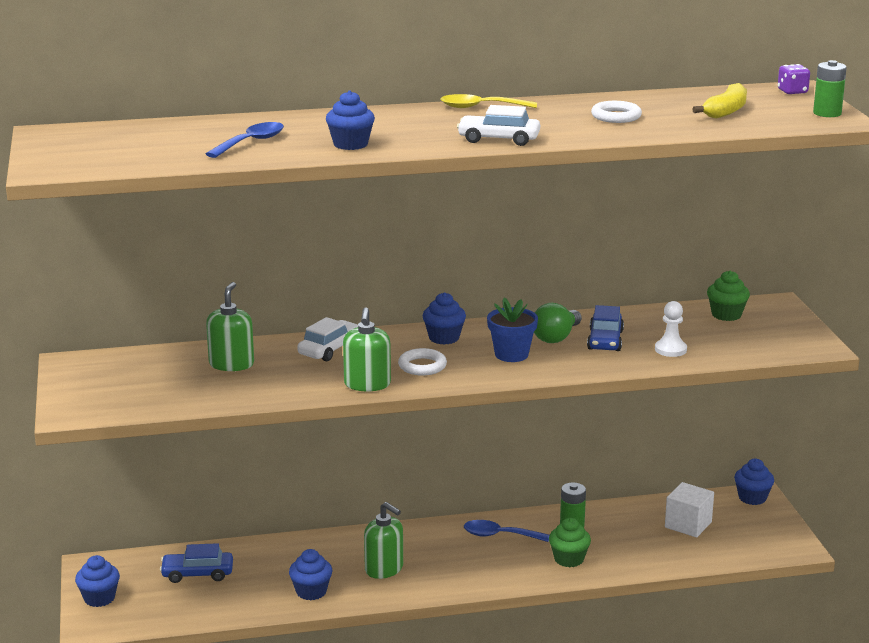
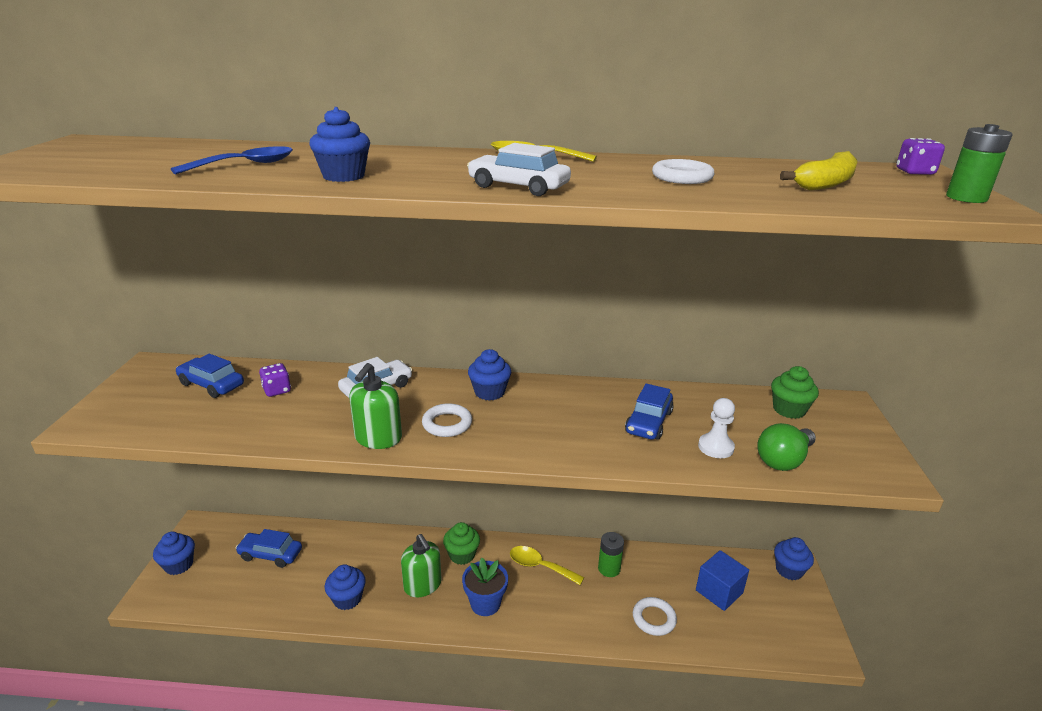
camera: 15 degrees right, 5 degrees up
green soap dispenser [206,282,254,371] -> purple dice [259,363,291,397]
blue spoon [464,520,550,542] -> yellow spoon [510,546,584,585]
blue flower pot [487,298,538,362] -> blue flower pot moved to [462,558,508,616]
green light bulb [534,303,582,343] -> green light bulb moved to [757,423,816,471]
green cupcake [549,518,591,567] -> green cupcake moved to [443,522,480,565]
white cube [665,482,714,538] -> blue cube [696,550,749,611]
none -> blue car [176,354,244,398]
none -> white ring [633,597,677,636]

